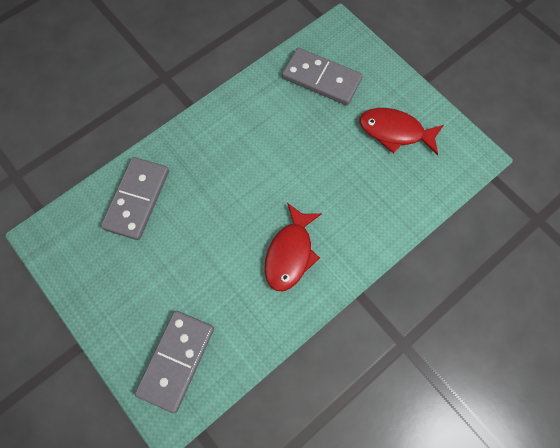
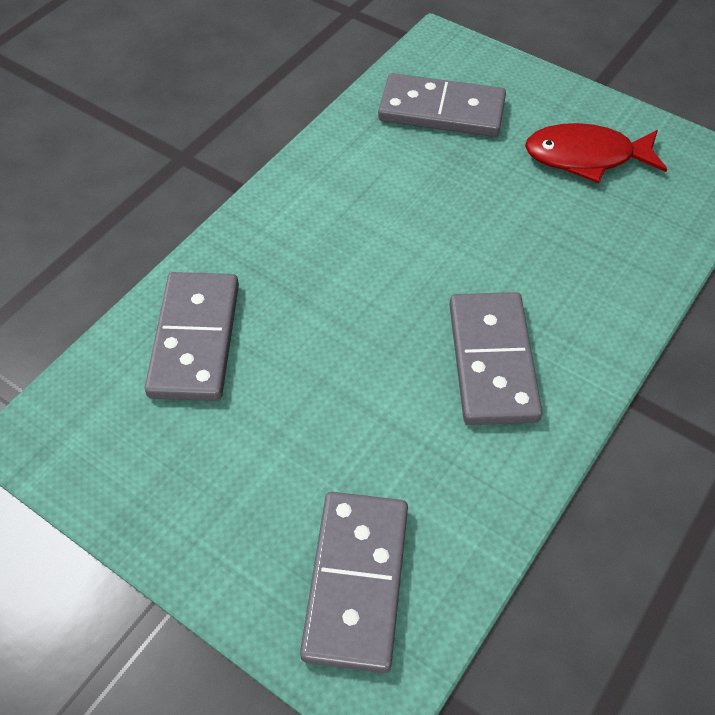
camera: 15 degrees left, 15 degrees down
red fish [265,203,322,291] -> grey domino [449,292,542,425]

